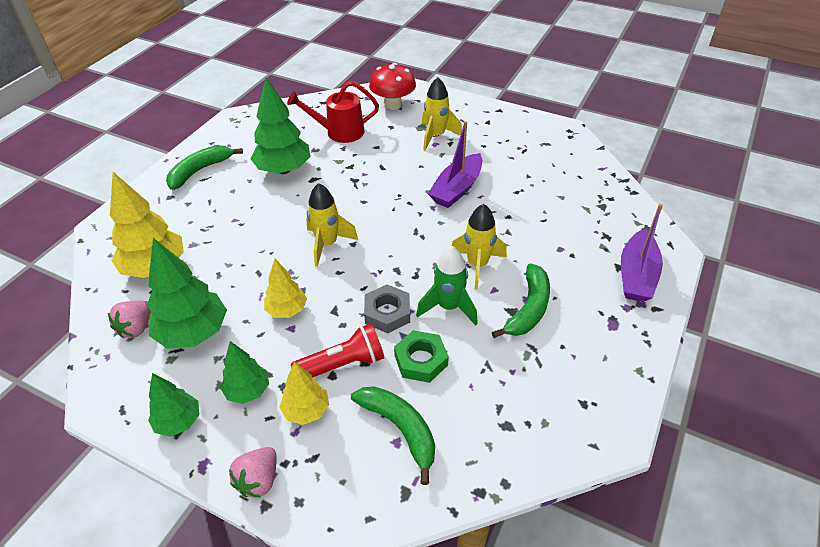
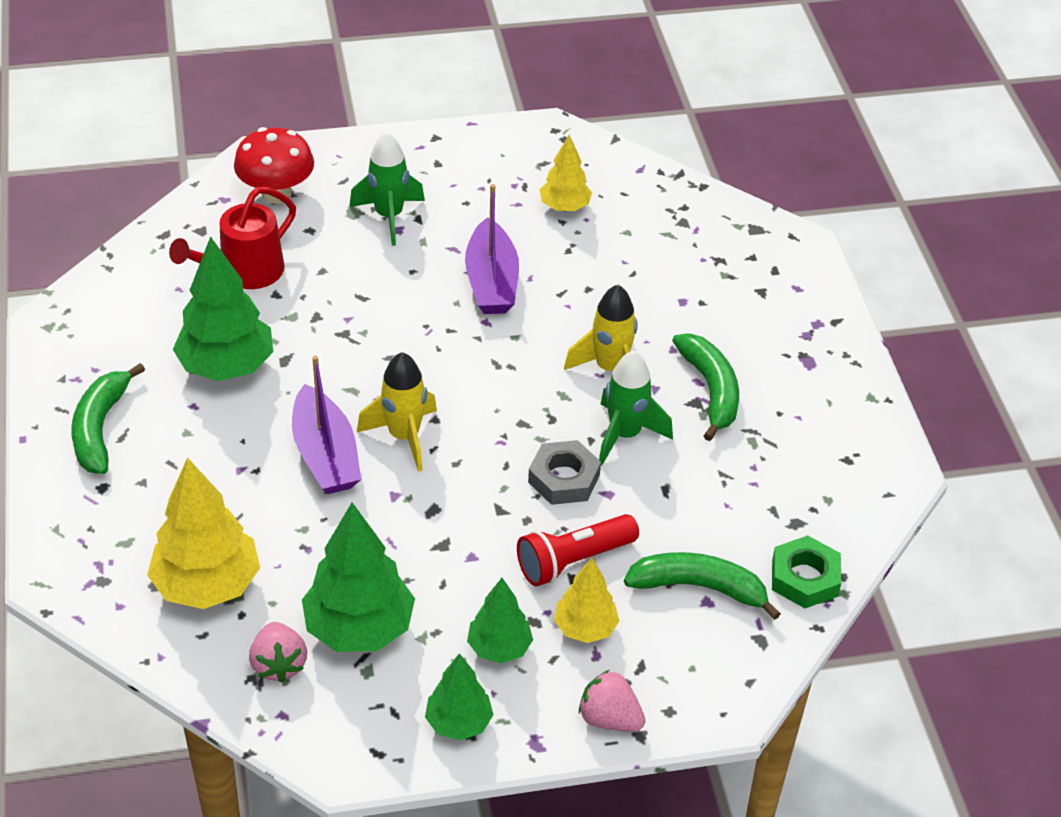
camera: 40 degrees left, 0 degrees up
pink strawberry [229,447,277,498] -> pink strawberry turned 135 degrees clockwise [579,670,645,732]
yellow tree [264,259,307,318] -> yellow tree moved to [540,134,592,211]
red flashlight [291,323,384,378] -> red flashlight turned 150 degrees counterclockwise [517,514,639,586]
green nut [394,330,449,383] -> green nut moved to [772,535,841,608]
yellow rocket [422,77,462,151] -> green rocket [349,132,425,246]
purple boat [621,204,663,302] -> purple boat moved to [292,356,361,494]

